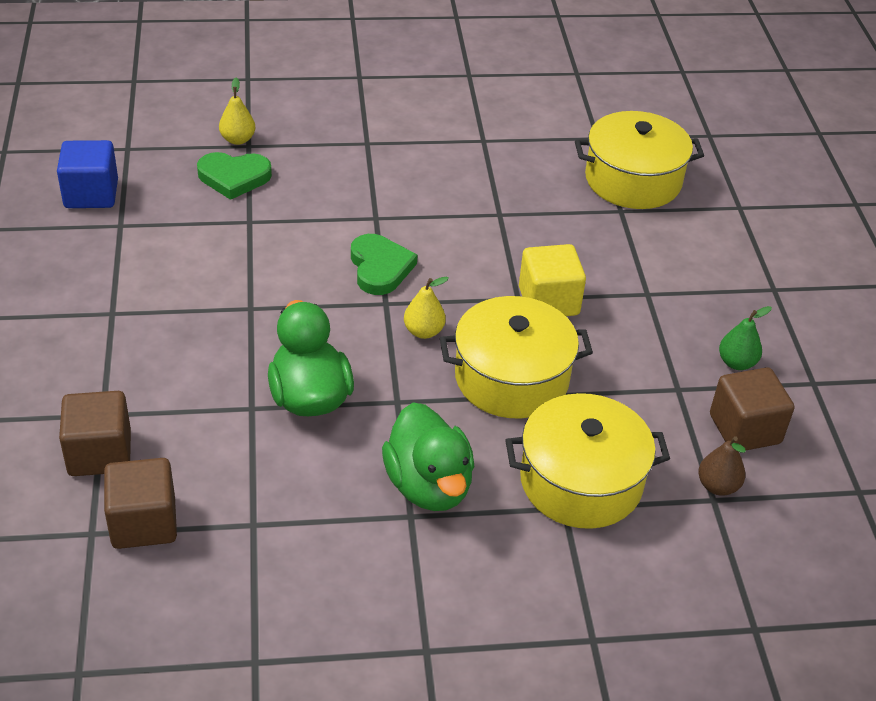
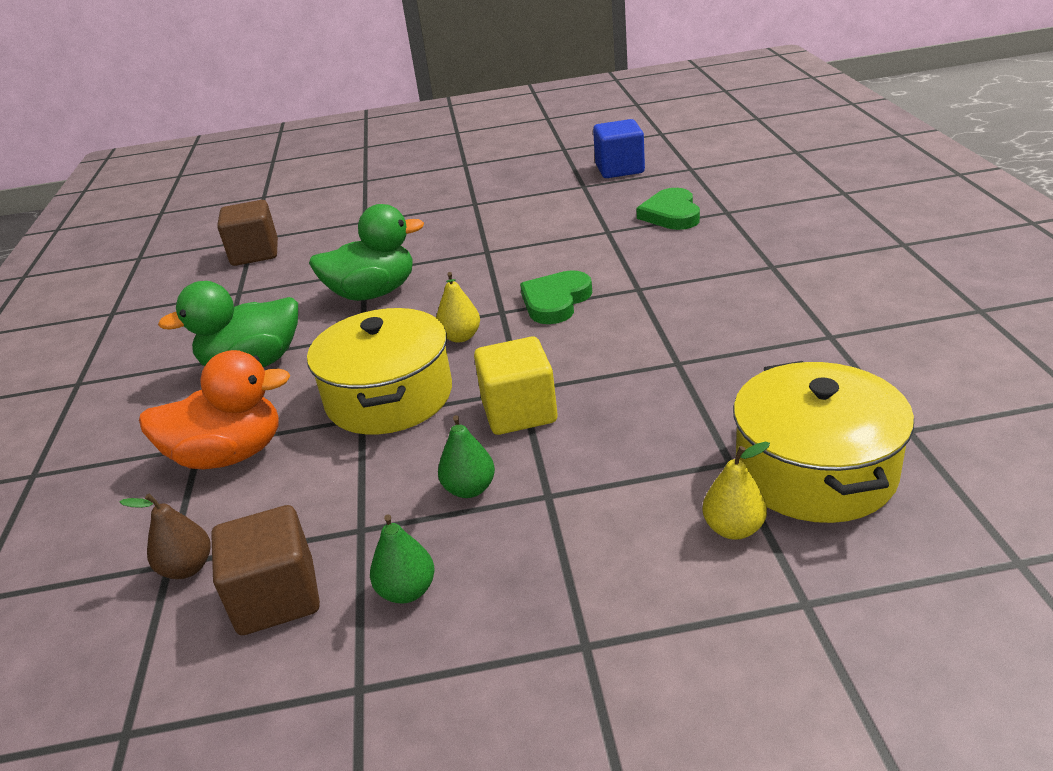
camera: 95 degrees right, 10 degrees down
brown cube [59,391,131,476] -> none
yellow pear [219,78,255,145] -> yellow pear moved to [702,442,770,540]
green heart [351,234,417,295] -> green heart turned 135 degrees clockwise [520,270,592,324]
yellow pot [505,393,670,529] -> orange duck [139,350,290,469]
none -> green pear [438,415,495,498]

